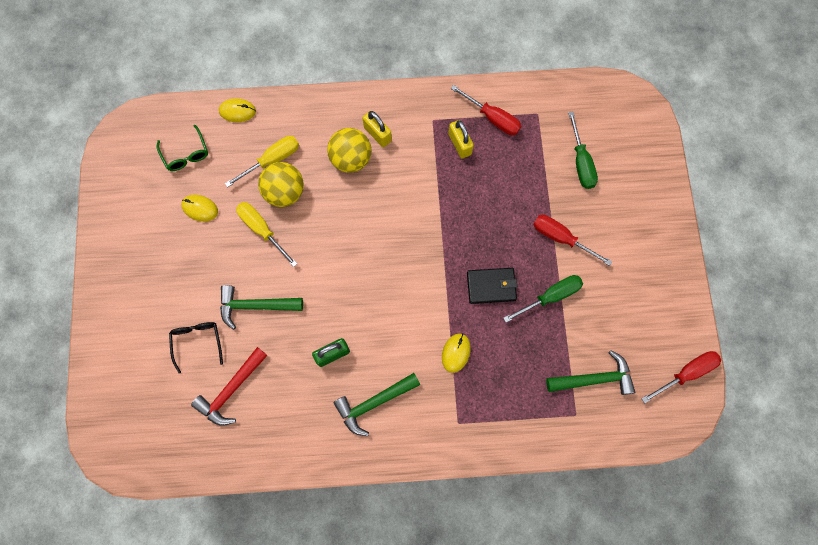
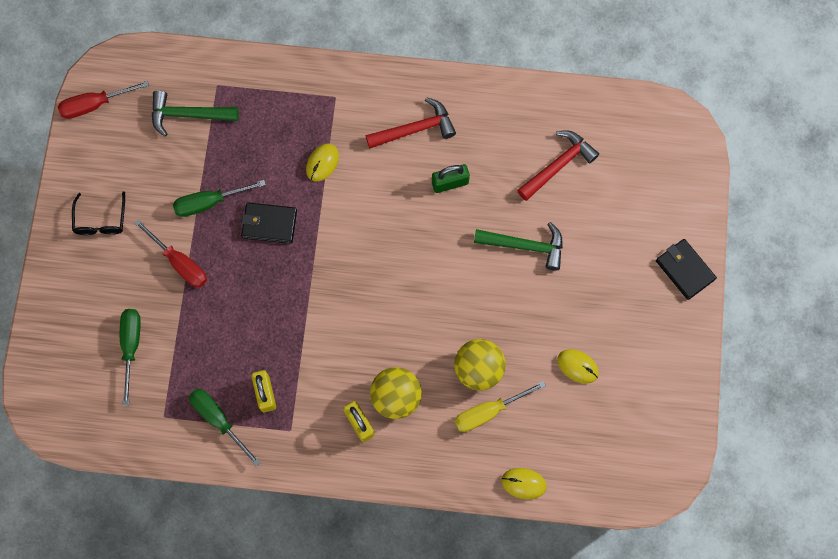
camera: 170 degrees left, 0 degrees up
green glasses [156,124,208,171] -> none
black glasses [169,322,223,374] -> black glasses moved to [72,191,125,235]
yellow screwdriver [236,202,298,267] -> none
green hammer [333,373,420,436] -> red hammer [366,97,456,149]
red screwdriver [451,85,521,135] -> green screwdriver [189,389,261,466]
none -> black wallet [656,239,717,300]

